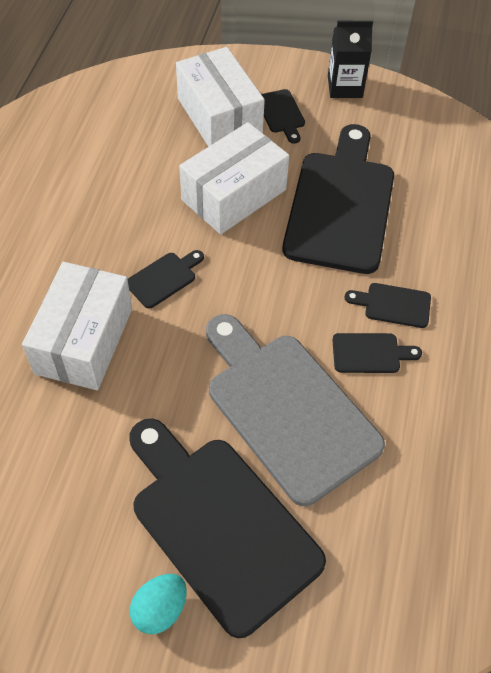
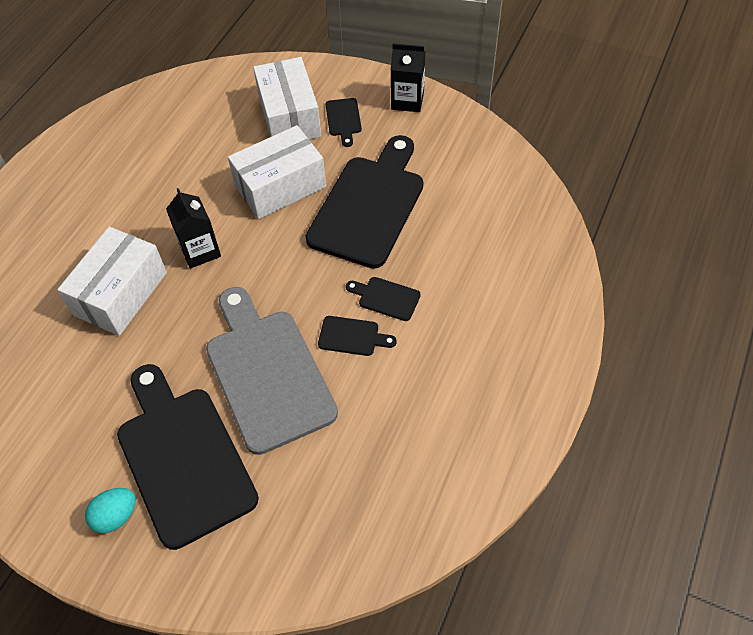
camera: 15 degrees right, 0 degrees up
black cutting board [128,250,204,308] -> black carton [166,188,221,269]

